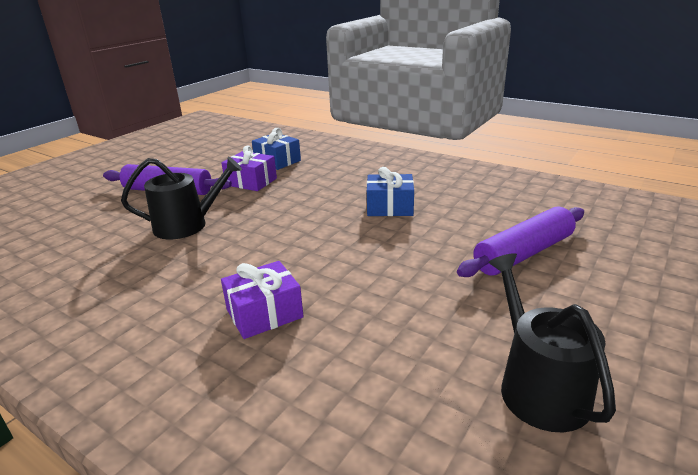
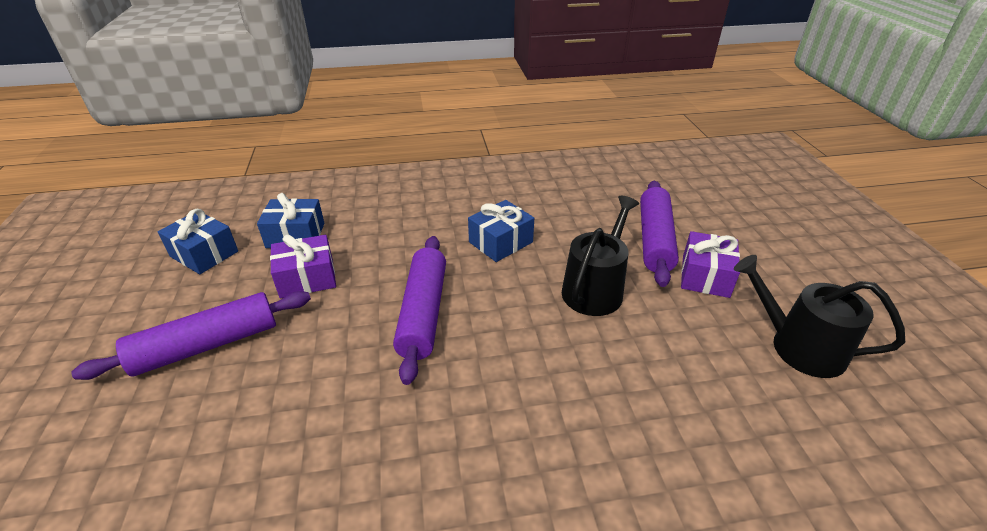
camera: 45 degrees left, 10 degrees up
black watering can [121,157,242,239] -> black watering can moved to [562,196,639,316]
purple gift [221,261,304,339] -> purple gift moved to [681,231,740,298]
none -> blue gift [157,209,238,274]
none -> purple rolling pin [393,236,446,385]

